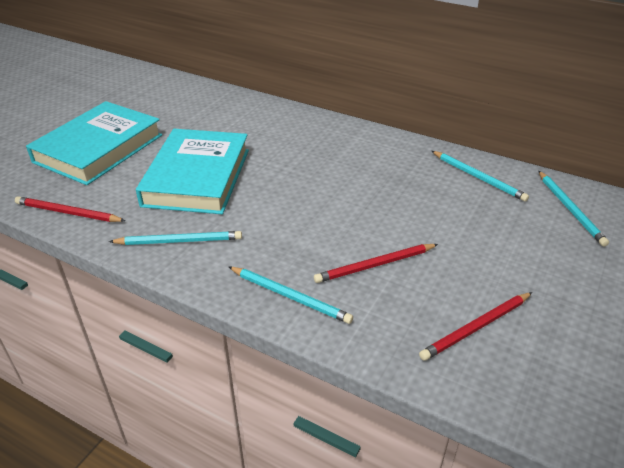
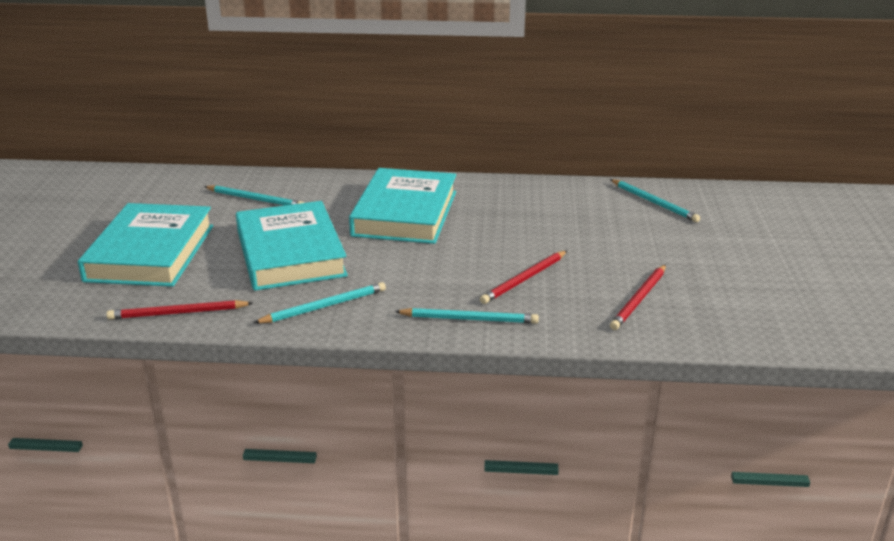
camera: 25 degrees left, 10 degrees down
turquoise pencil [432,151,529,202] -> turquoise pencil moved to [204,185,304,205]
none -> turquoise book [349,168,456,244]

